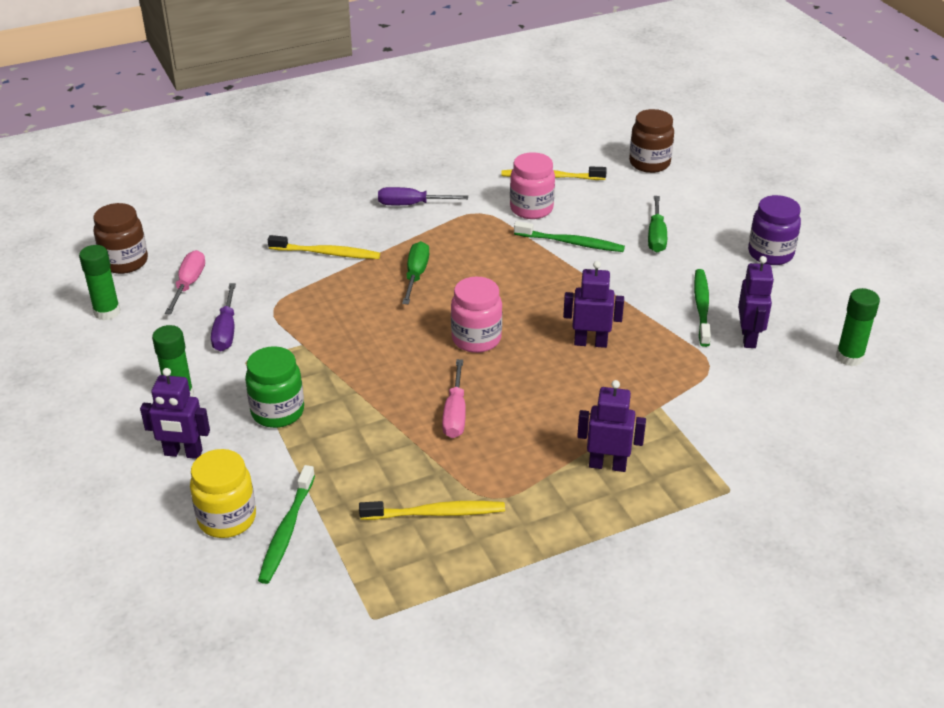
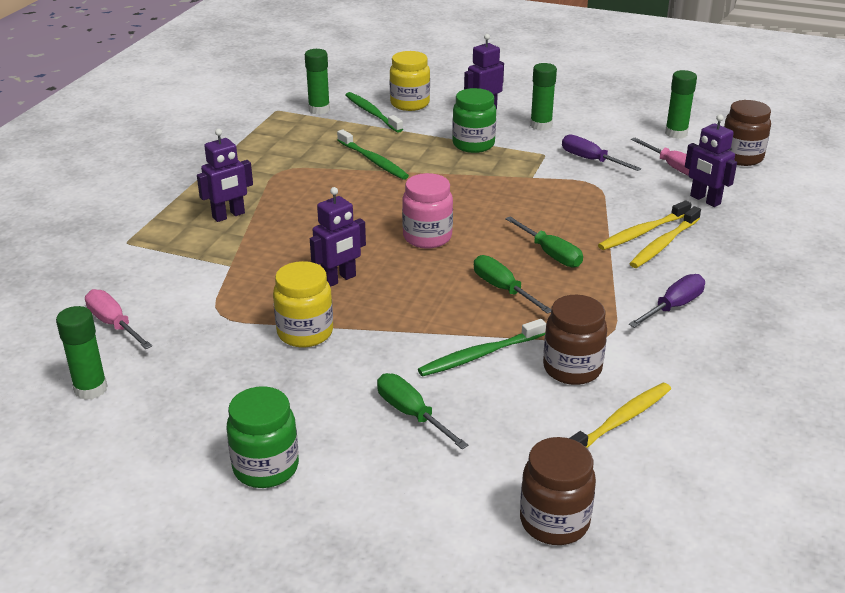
camera: 135 degrees right, 5 degrees down
yellow toothbrush [359,501,505,520] -> yellow toothbrush moved to [629,206,701,268]
pink screwdriver [442,359,466,438] -> pink screwdriver moved to [85,289,152,349]
pink jar [510,152,555,219] -> brown jar [543,295,607,385]
green toothbrush [694,269,711,347] -> green toothbrush moved to [337,129,409,180]
purple robot [738,256,774,348] -> purple robot moved to [685,114,737,207]
purple jar [748,195,801,265] -> green jar [227,386,299,488]
none -> yellow jar [273,261,333,347]
none -> green glue stick [305,49,330,115]
none -> green screwdriver [474,255,551,314]

